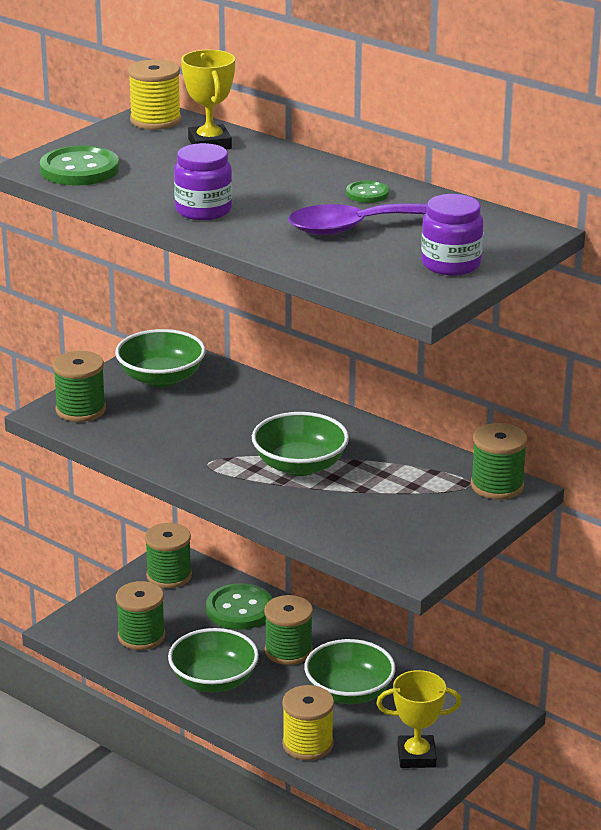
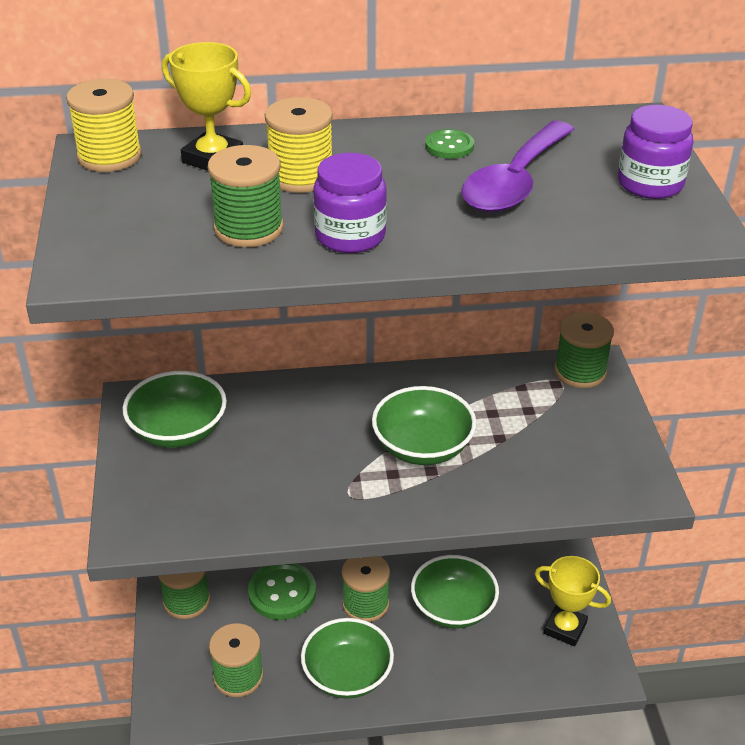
camera: 45 degrees left, 10 degrees up
green button [40,146,119,186] -> none
green spool [53,351,106,422] -> green spool moved to [208,145,284,247]
yellow spool [282,685,334,760] -> yellow spool moved to [265,97,333,193]
yellow trophy [376,670,462,768] -> yellow trophy turned 75 degrees clockwise [534,556,611,646]

